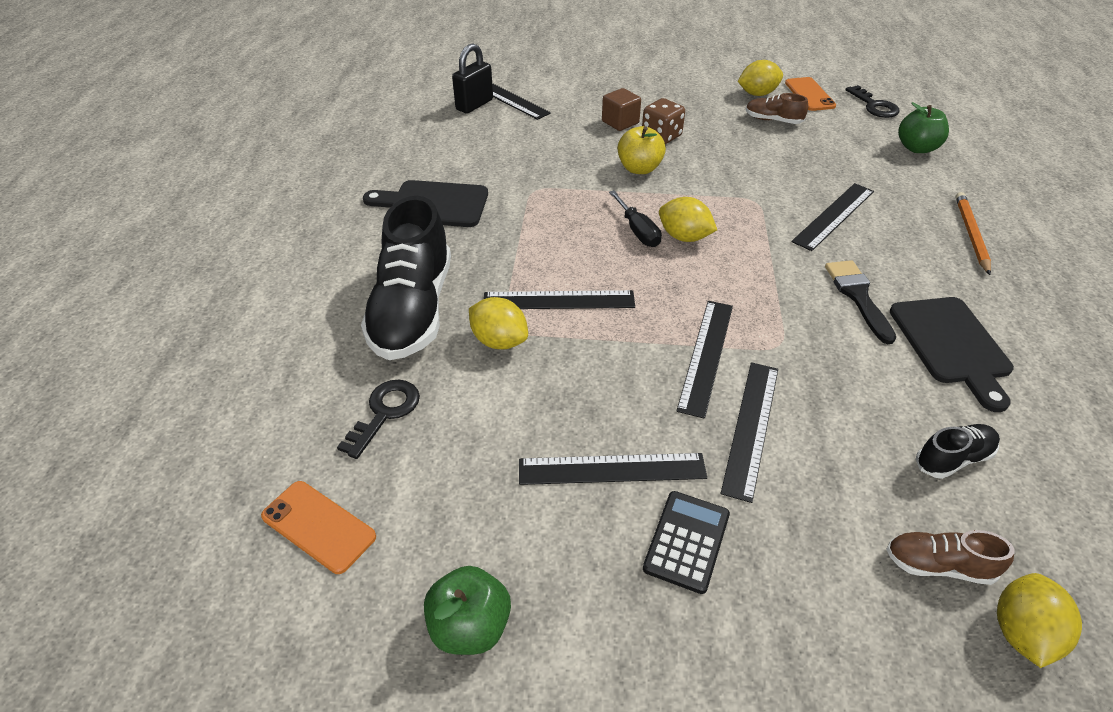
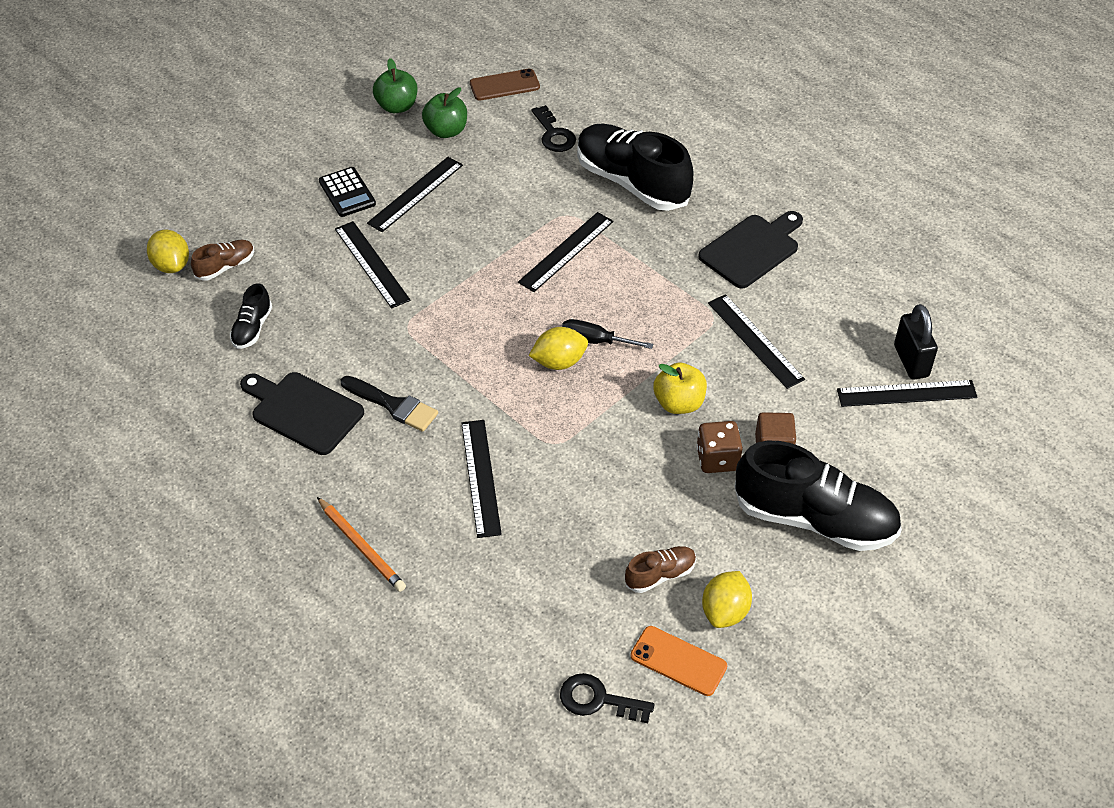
camera: 130 degrees right, 5 degrees up
orange phone [261,481,376,574] -> brown phone [470,68,540,101]
yellow lemon [469,297,528,349] -> none
black ruler [676,301,733,419] -> black ruler moved to [708,294,805,389]
green apple [898,102,949,153] -> green apple moved to [422,87,467,138]
none -> black shoe [734,441,902,551]

